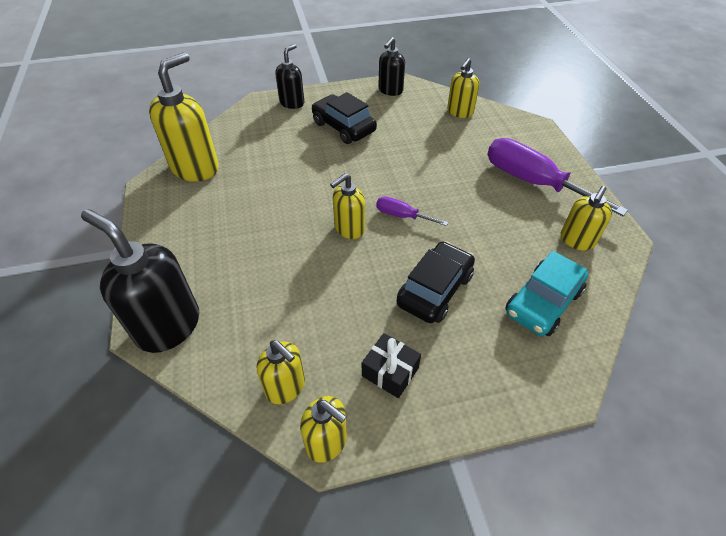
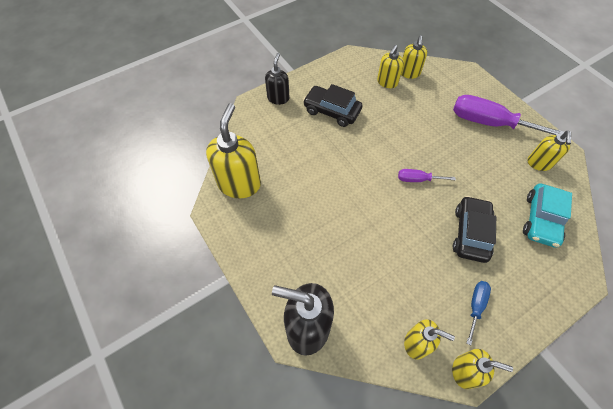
camera: 20 degrees left, 10 degrees up
yellow soap dispenser [330,173,365,239] -> yellow soap dispenser moved to [377,45,404,88]
black gift [362,333,421,398] -> blue screwdriver [466,281,491,345]
black soap dispenser [378,37,405,96] -> none

